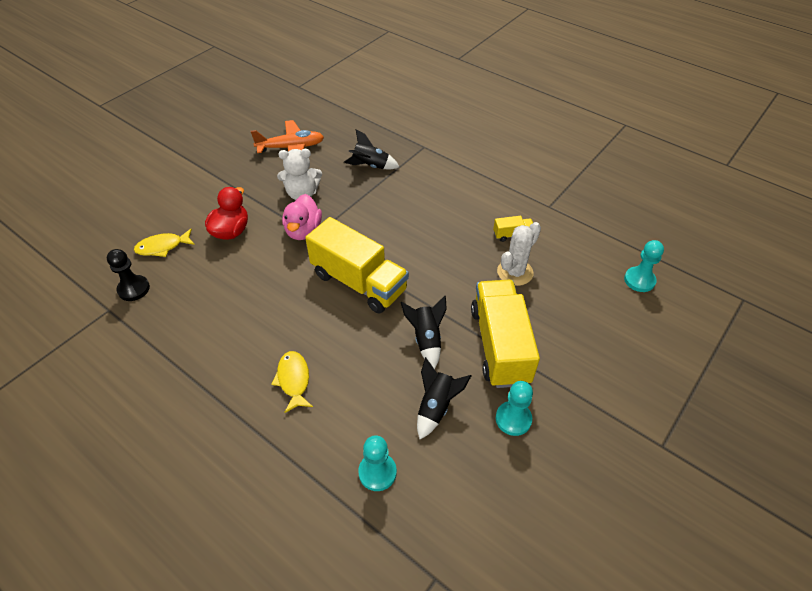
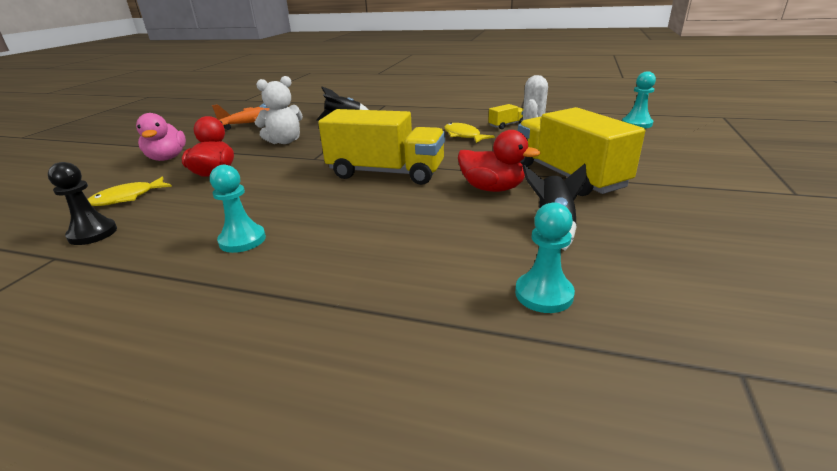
camera: 20 degrees left, 20 degrees down
yellow fish [271,351,313,413] -> yellow fish moved to [444,123,494,143]
pink duck [282,194,322,240] -> pink duck moved to [136,113,186,161]
black rocket [400,296,447,369] -> red duck [458,130,541,192]
turquoise pawn [496,381,533,436] -> turquoise pawn moved to [210,165,266,253]

